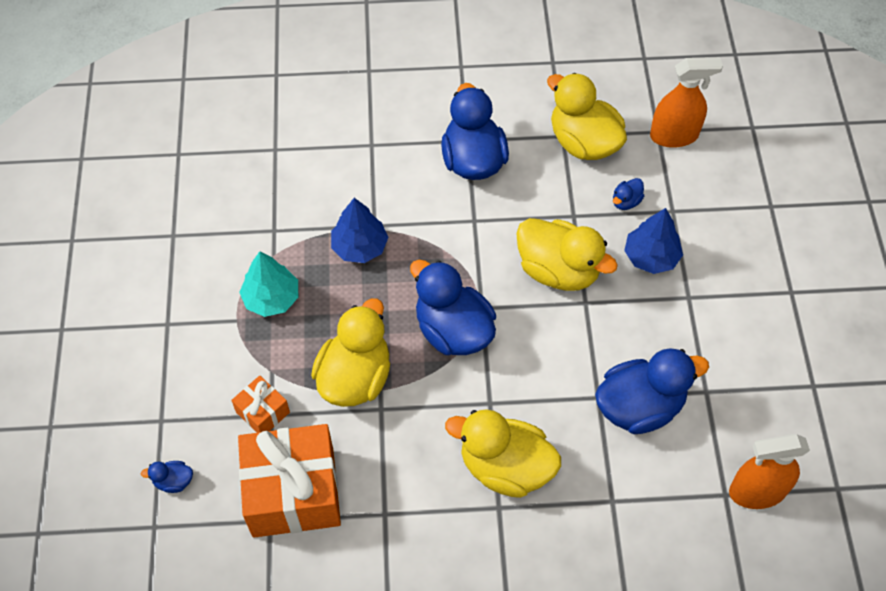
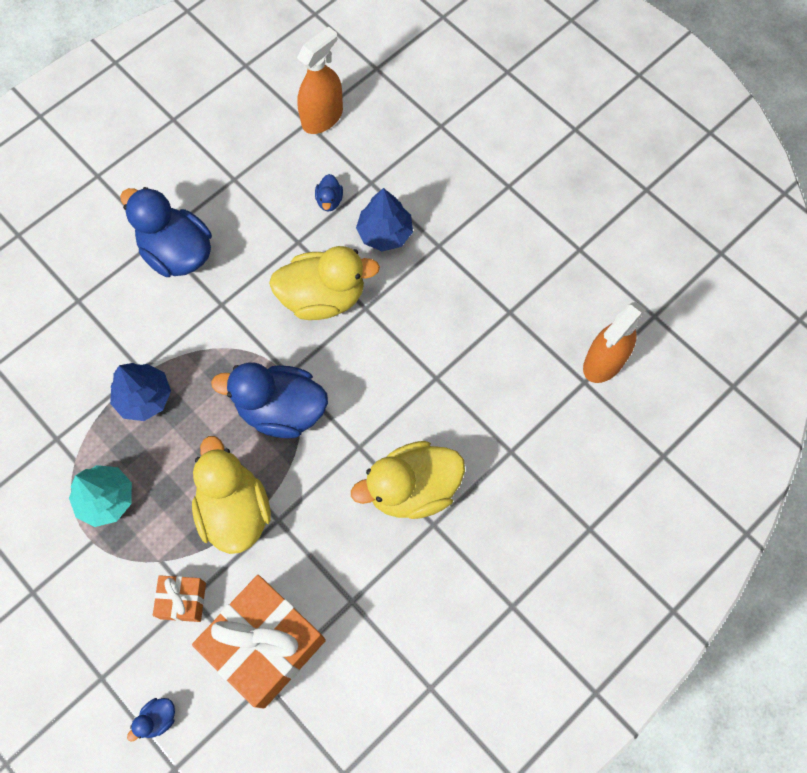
camera: 40 degrees left, 10 degrees up
yellow duck [547,73,627,160] -> none
blue duck [595,349,709,434] -> none

